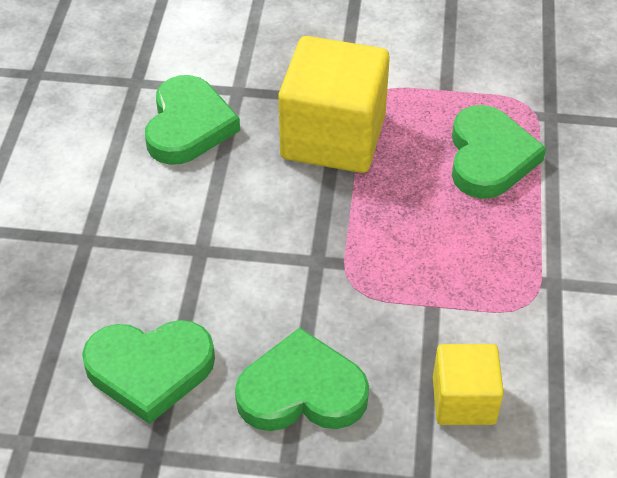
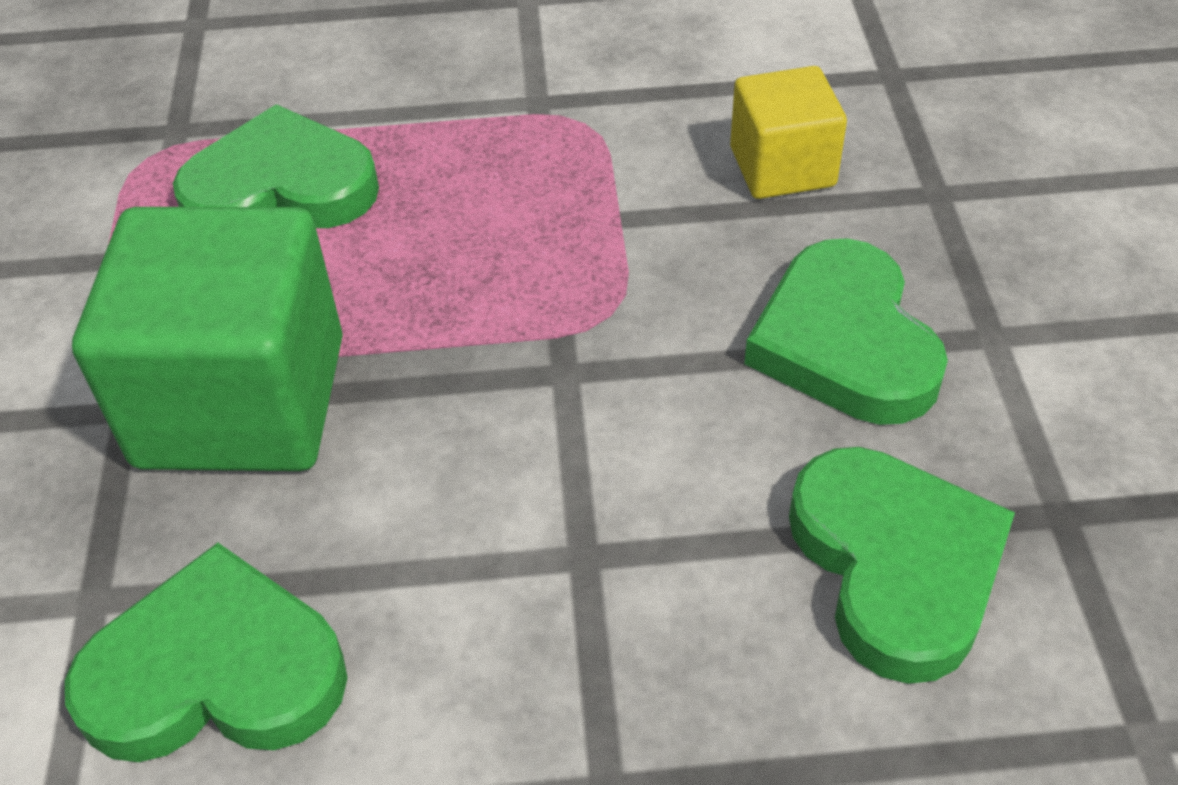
camera: 100 degrees left, 0 degrees up
yellow cube [278,36,390,173] -> green cube [72,207,343,471]

